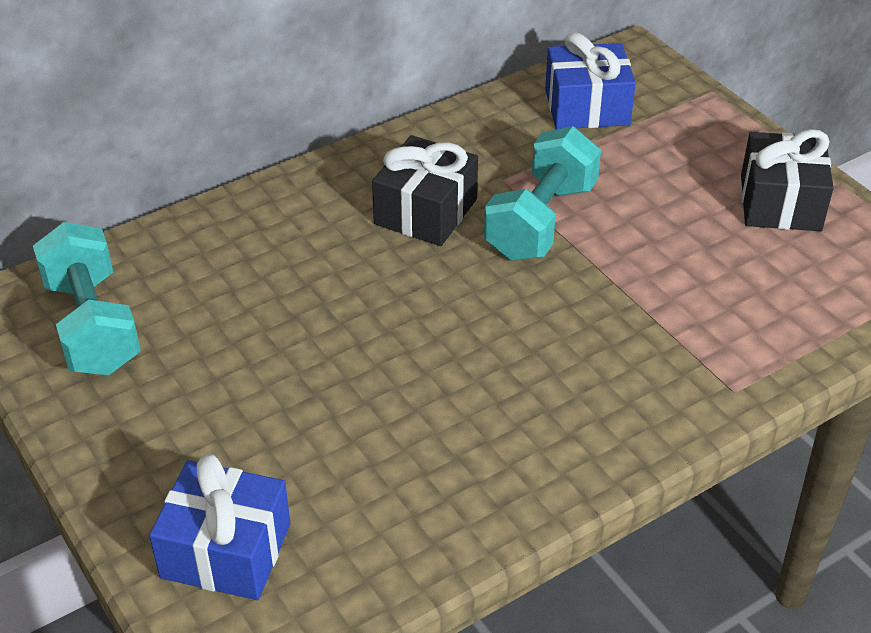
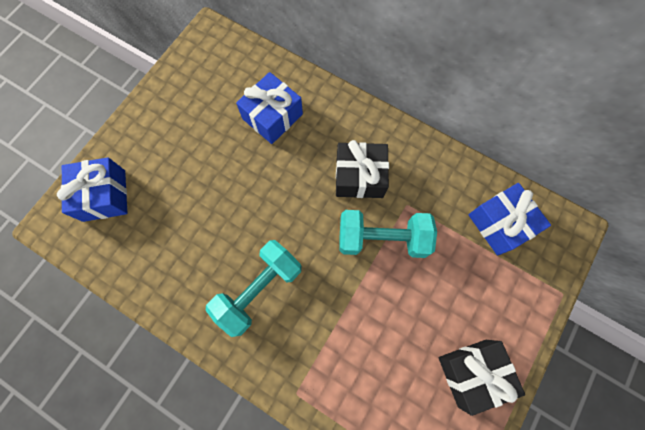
camera: 65 degrees right, 30 degrees up
turquoise dumbbell [33,222,141,375] -> turquoise dumbbell moved to [206,240,302,337]
none -> blue gift [236,72,303,144]

